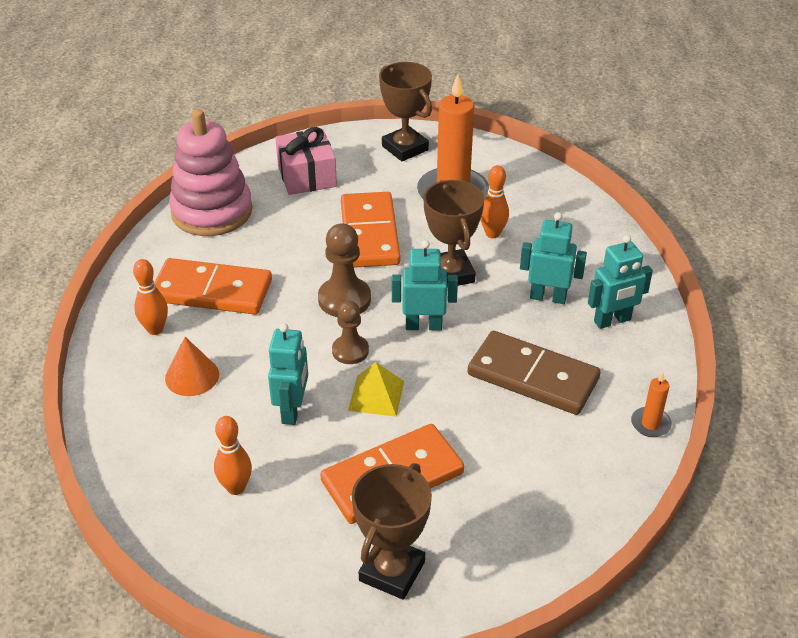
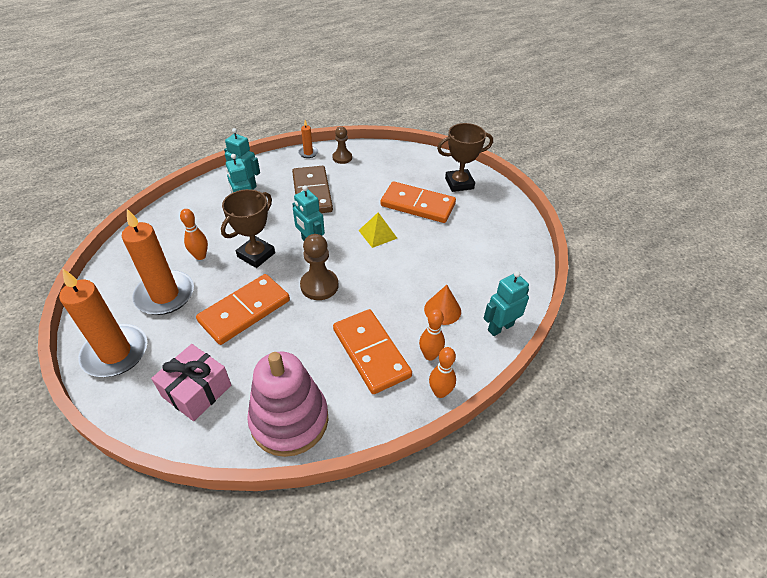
camera: 130 degrees left, 5 degrees up
orange bowling pin [214,416,252,495] -> orange bowling pin moved to [429,347,456,398]
turquoise robot [268,323,308,425] -> turquoise robot moved to [484,271,529,336]
brown pawn [332,301,369,364] -> brown pawn moved to [332,126,352,164]
brown trophy [379,62,432,161] -> orange candle [59,268,147,377]

